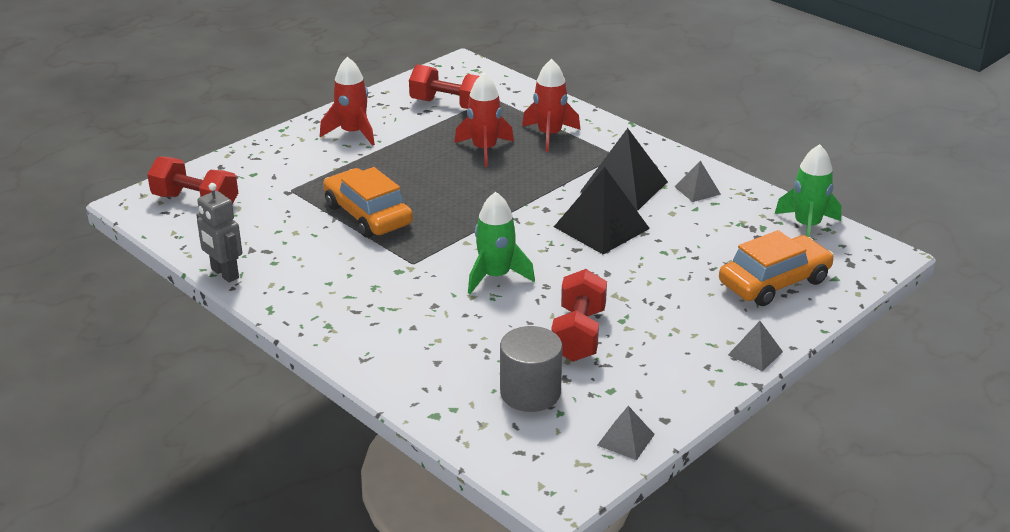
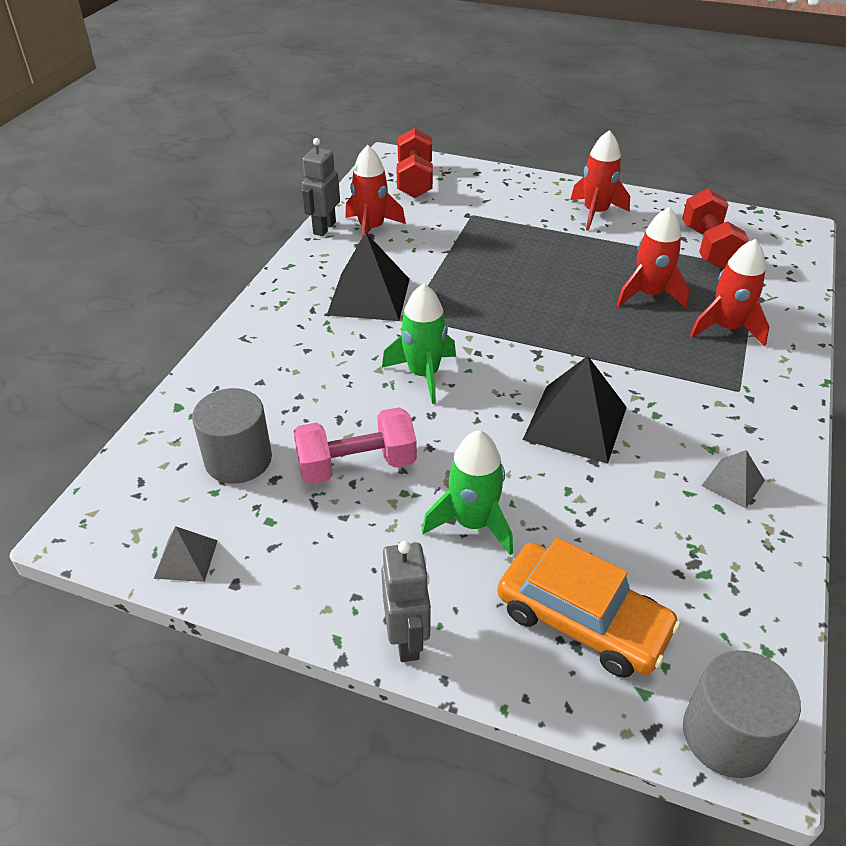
camera: 65 degrees right, 10 degrees up
orange car [323,167,413,238] -> none
red dumbbell [551,269,607,362] -> pink dumbbell [293,407,417,484]
black pyramid [580,128,668,211] -> black pyramid moved to [327,232,410,321]
grey pyramid [728,321,783,371] -> grey robot [381,541,431,662]
green rocket [775,144,841,237] -> green rocket moved to [422,430,513,555]
none -> red rocket [345,145,406,237]
none -> grey cylinder [683,650,801,778]

